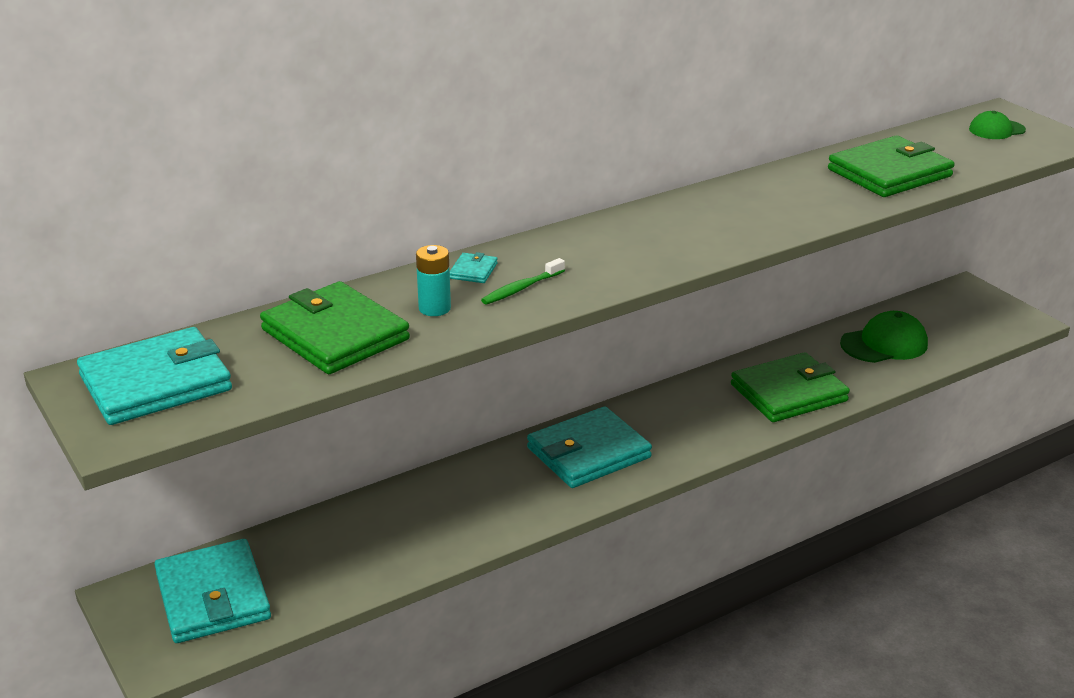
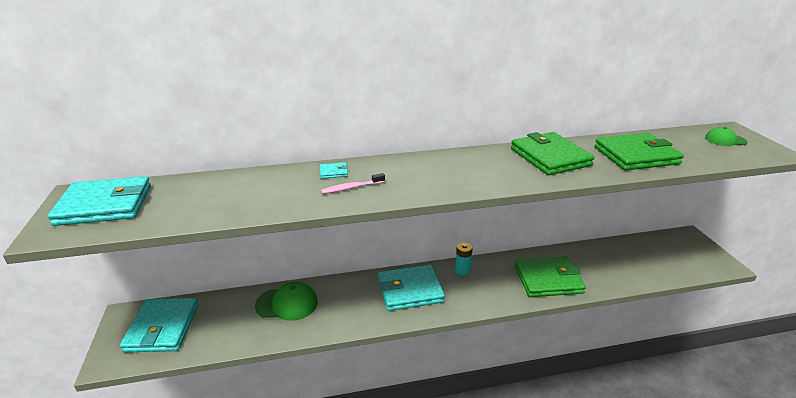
camera: 20 degrees right, 0 degrees up
green wallet [260,281,410,374] -> green wallet moved to [511,132,595,175]
turquoise battery [416,245,451,316] -> turquoise battery moved to [455,242,473,276]
turquoise wallet [450,252,498,283] -> turquoise wallet turned 45 degrees clockwise [320,162,348,179]
green toothbrush [481,258,565,305] -> pink toothbrush [321,173,385,194]
green cap [840,311,928,363] -> green cap moved to [255,282,318,321]

